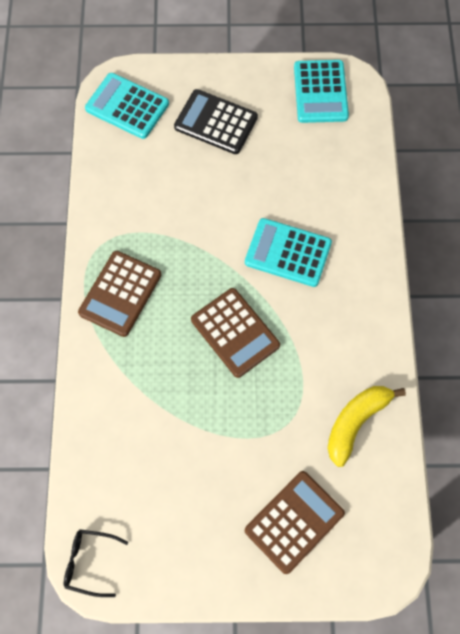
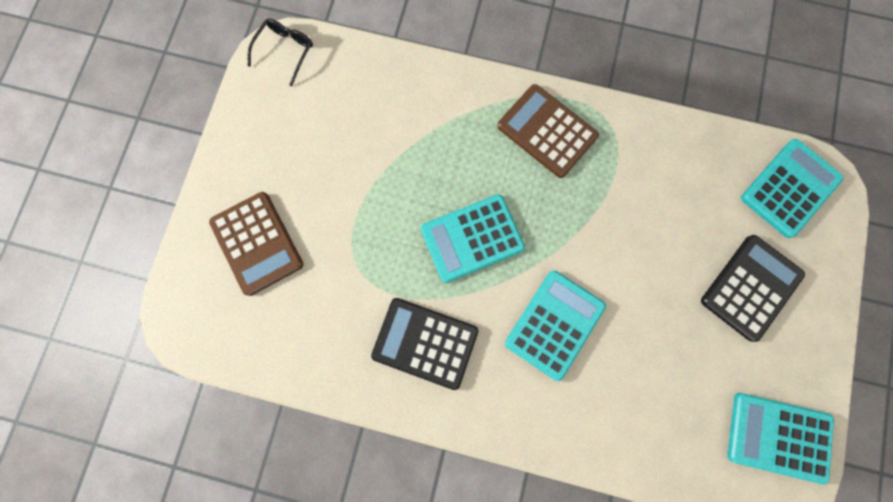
camera: 105 degrees right, 10 degrees up
brown calculator [191,288,280,378] -> turquoise calculator [421,194,525,283]
yellow banana [327,386,406,467] -> none
none -> black calculator [371,298,478,390]

